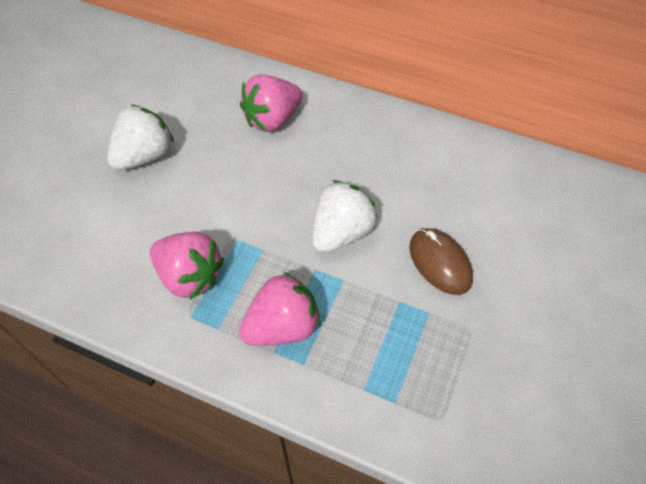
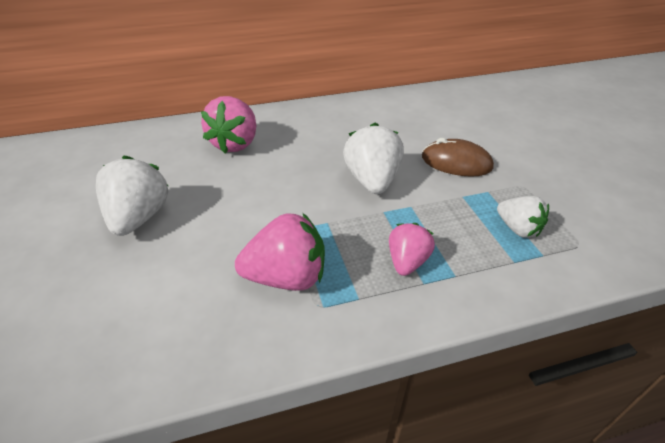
camera: 40 degrees left, 15 degrees down
pink strawberry [239,272,320,345] -> pink strawberry [389,223,435,276], size x0.63
none -> white strawberry [497,196,549,238]

